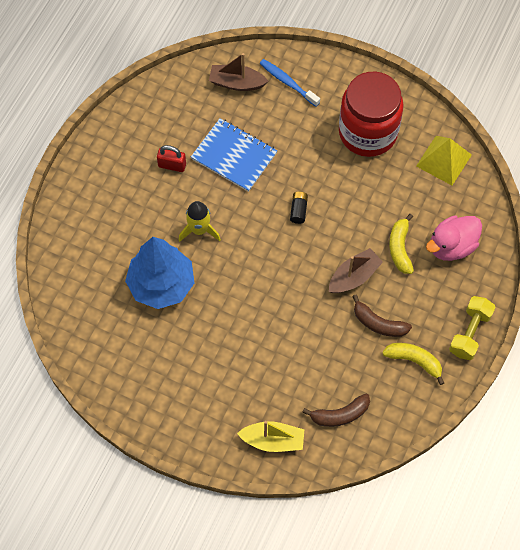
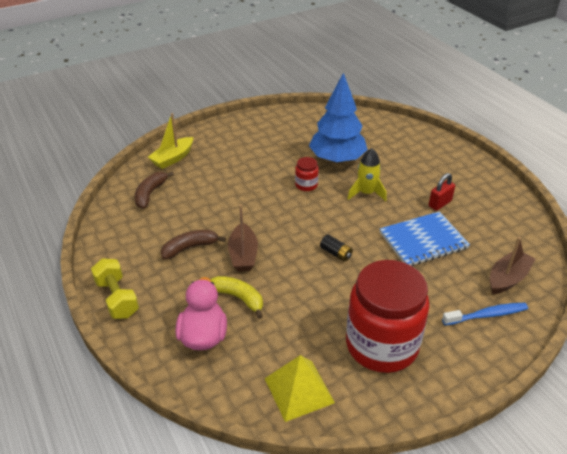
camera: 125 degrees right, 25 degrees down
yellow banana [382,343,444,385] -> none
none -> red jar [295,157,319,191]

